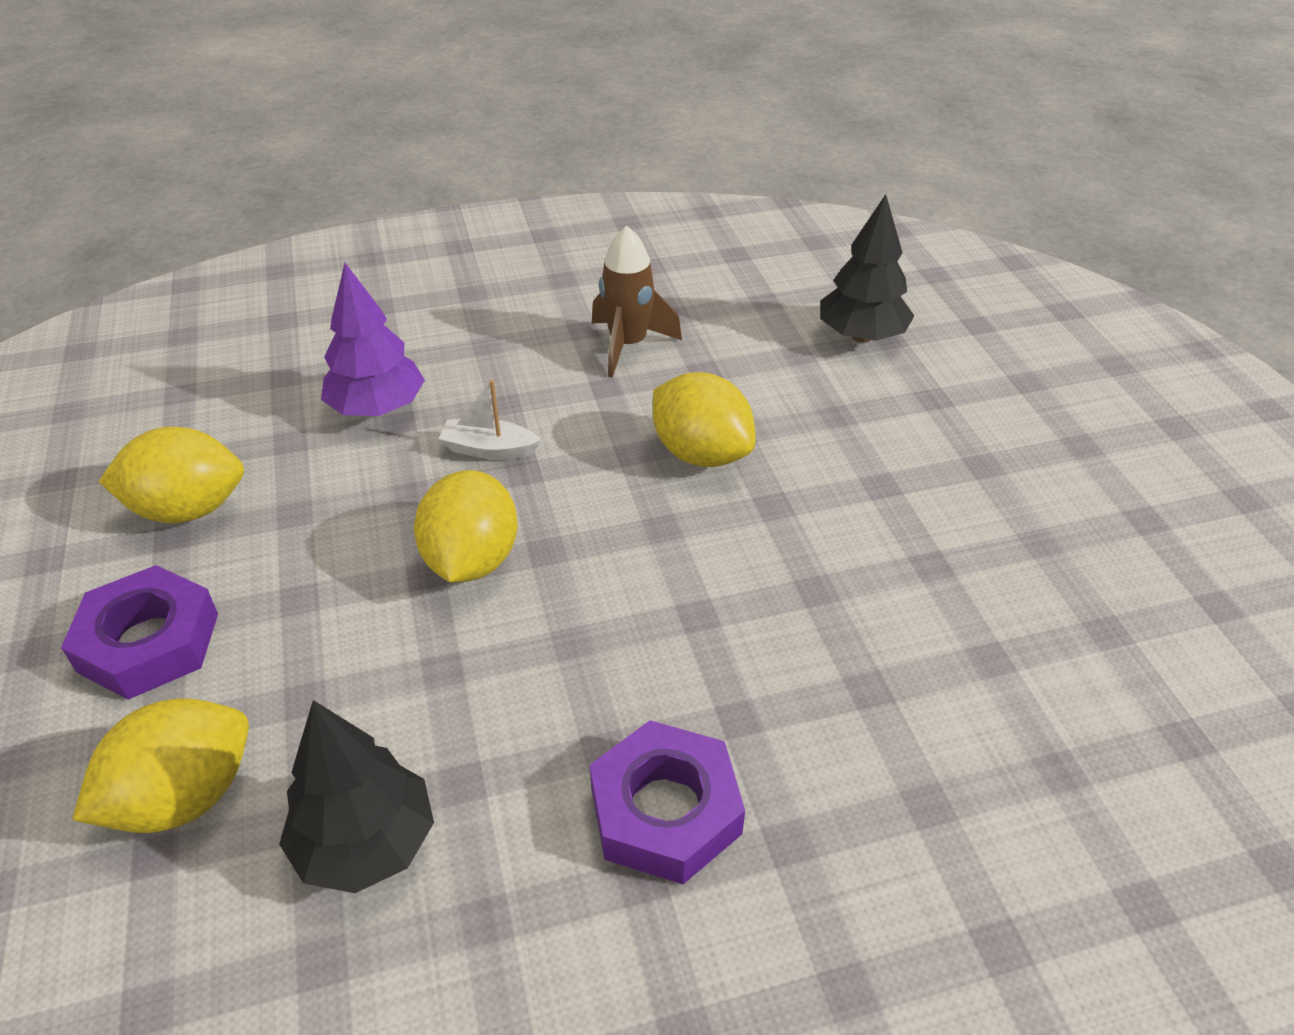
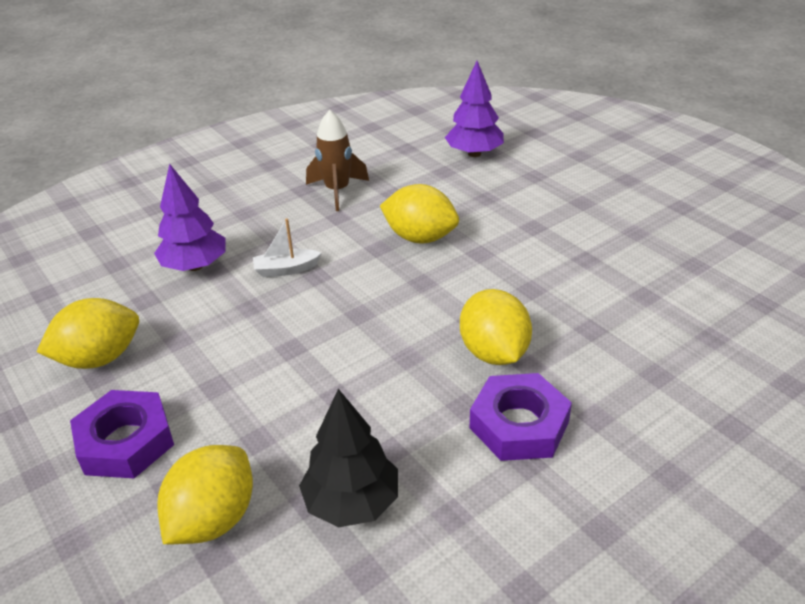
camera: 20 degrees left, 5 degrees down
yellow lemon [414,470,518,582] -> yellow lemon moved to [460,289,532,365]
black tree [820,194,914,343] -> purple tree [445,61,504,157]

